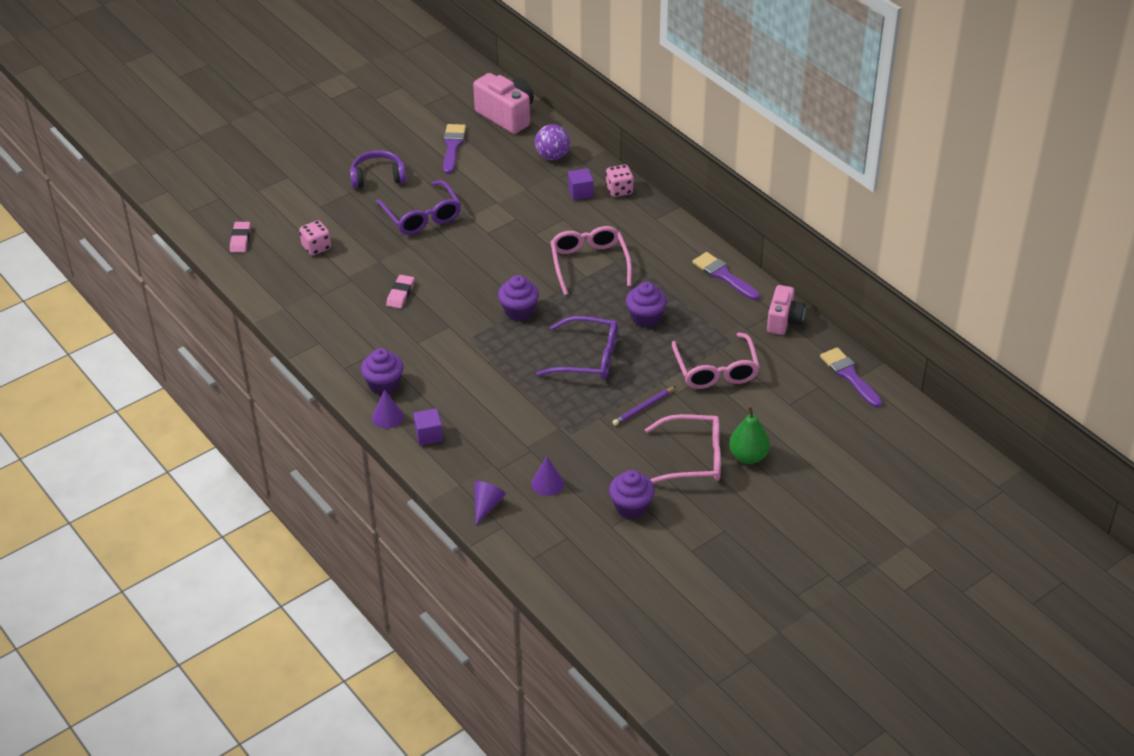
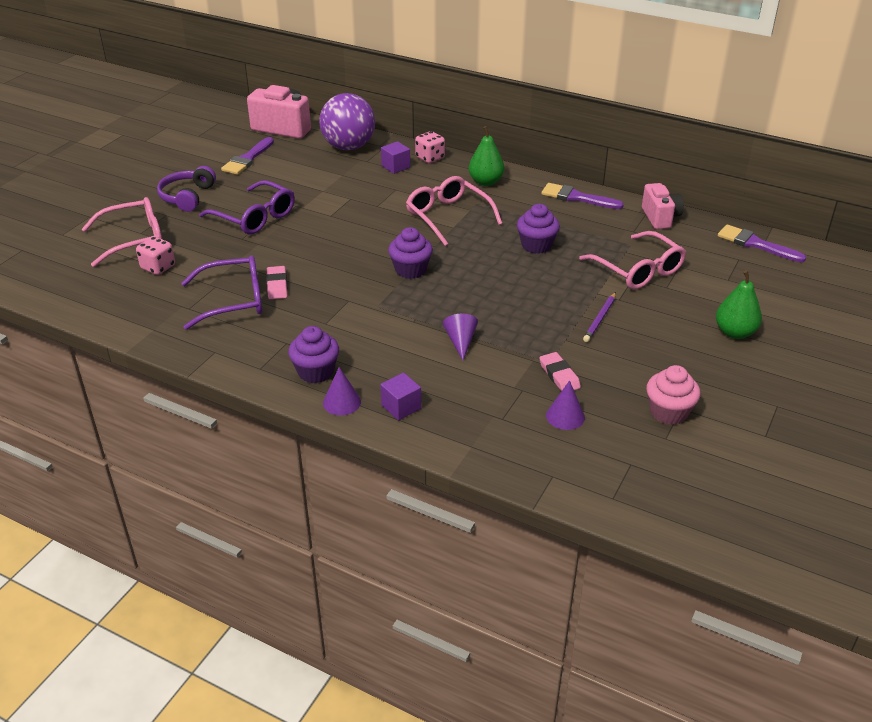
camera: 25 degrees left, 5 degrees down
pink eraser [230,222,251,252] -> pink eraser moved to [539,352,581,391]
purple headphones [350,150,406,189] -> purple headphones turned 45 degrees counterclockwise [157,166,216,212]
purple brush [443,124,466,174] -> purple brush turned 135 degrees counterclockwise [221,137,274,175]
purple cone [474,481,506,525] -> purple cone moved to [443,314,478,360]
purple ball [535,124,570,160] -> purple ball [319,93,375,150], size x1.57
purple glasses [536,316,618,380] -> purple glasses moved to [181,255,263,330]
purple cupcake [609,470,655,519] -> pink cupcake [646,365,701,425]
pink glasses [645,414,721,483] -> pink glasses moved to [82,197,162,267]
none -> green pear [469,126,504,186]

